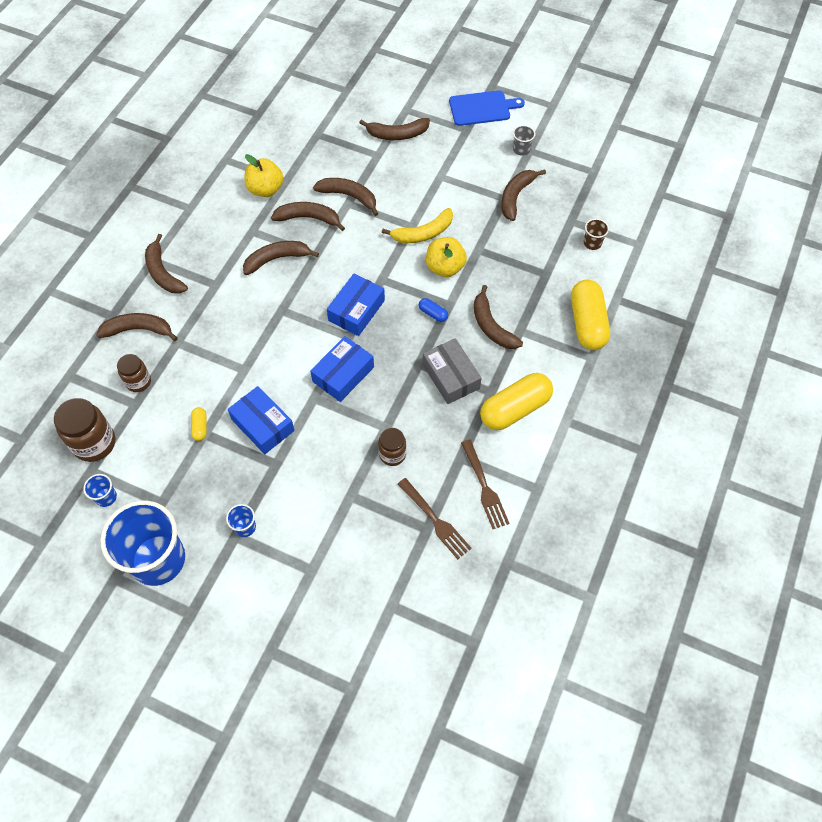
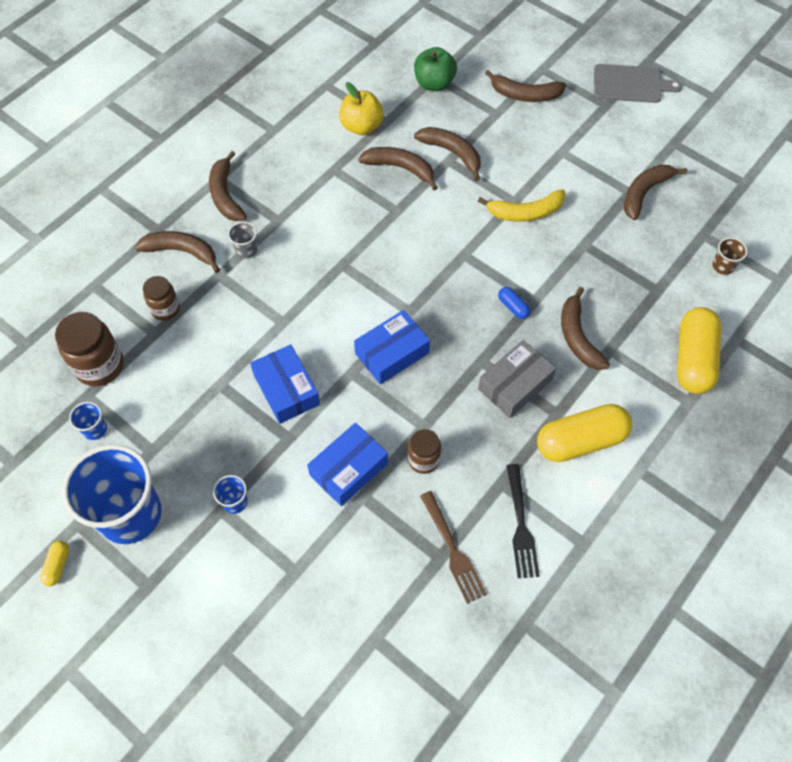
camera: 15 degrees right, 0 degrees up
yellow capsule [191,407,207,441] -> yellow capsule moved to [40,541,69,586]
brown banana [243,241,319,275] -> none
blue box [327,274,385,336] -> blue box moved to [307,423,388,506]
grey box [422,338,482,404] -> grey box turned 60 degrees clockwise [478,340,556,418]
yellow apple [426,237,467,277] -> none
blue cutting board [449,90,525,126] -> grey cutting board [594,64,682,103]
brown fork [461,439,509,529] -> black fork [507,464,540,578]
grey cup [513,125,535,156] -> grey cup moved to [228,222,257,259]
none -> green apple [414,47,457,91]

